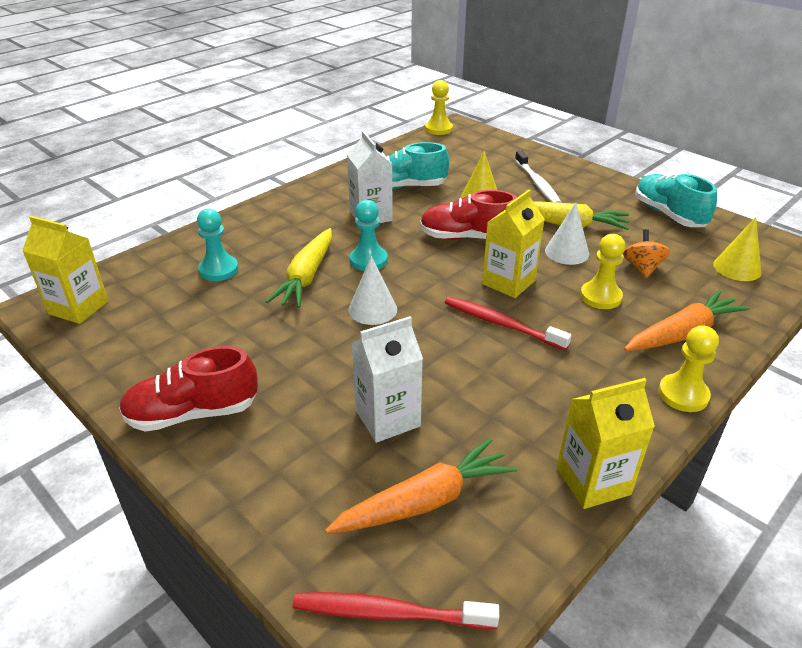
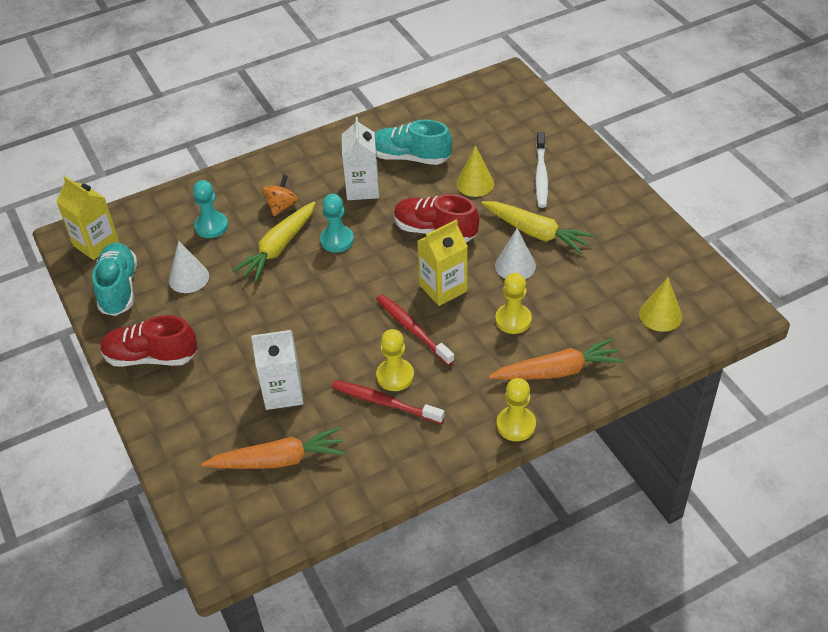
camera: 20 degrees right, 10 degrees up
red toothbrush [293,592,499,629] -> red toothbrush moved to [331,380,445,424]
white cone [349,256,397,325] -> white cone moved to [169,241,209,293]
yellow pawn [425,80,453,135] -> yellow pawn moved to [376,329,414,391]
yellow carton [557,378,655,509] -> none
orange spinning top [623,229,670,278] -> orange spinning top moved to [262,175,298,216]
turquoise shoe [635,173,717,227] -> turquoise shoe moved to [92,243,137,316]

